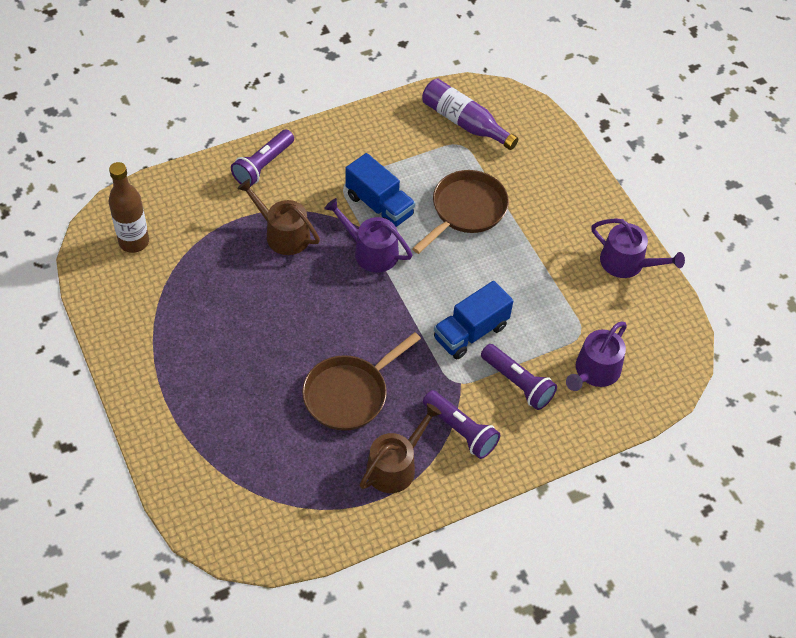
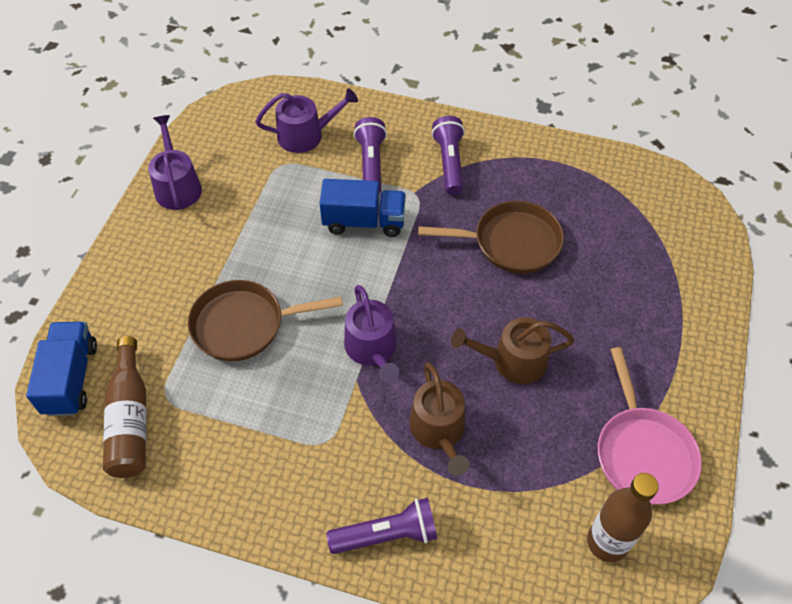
camera: 135 degrees left, 0 degrees up
blue truck [345,153,416,227] -> blue truck moved to [26,322,97,416]
brown watering can [360,403,442,493] -> brown watering can moved to [451,317,574,384]
purple bottle [422,79,518,150] -> brown bottle [103,336,146,478]
none -> pink pan [598,347,702,505]

